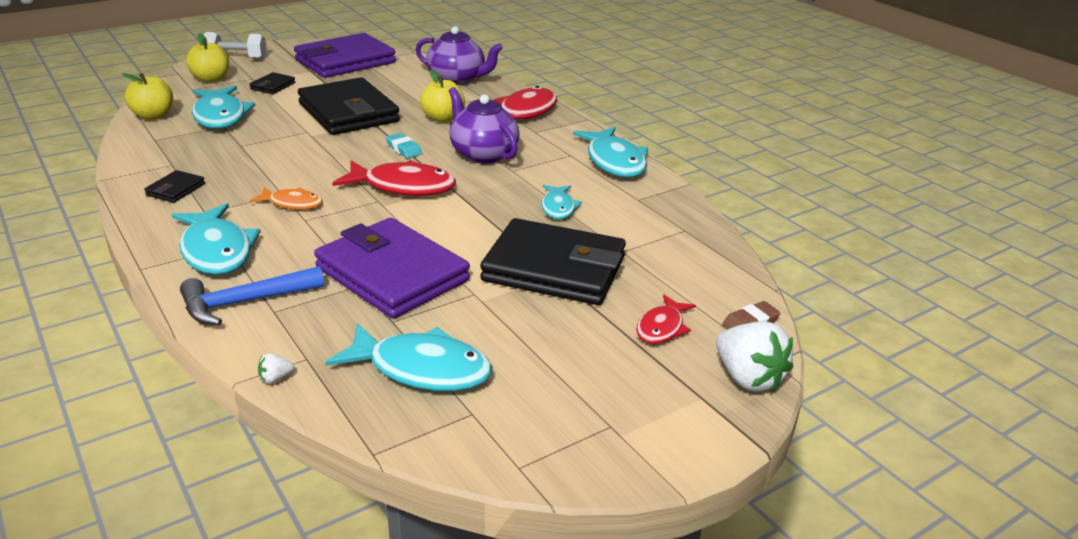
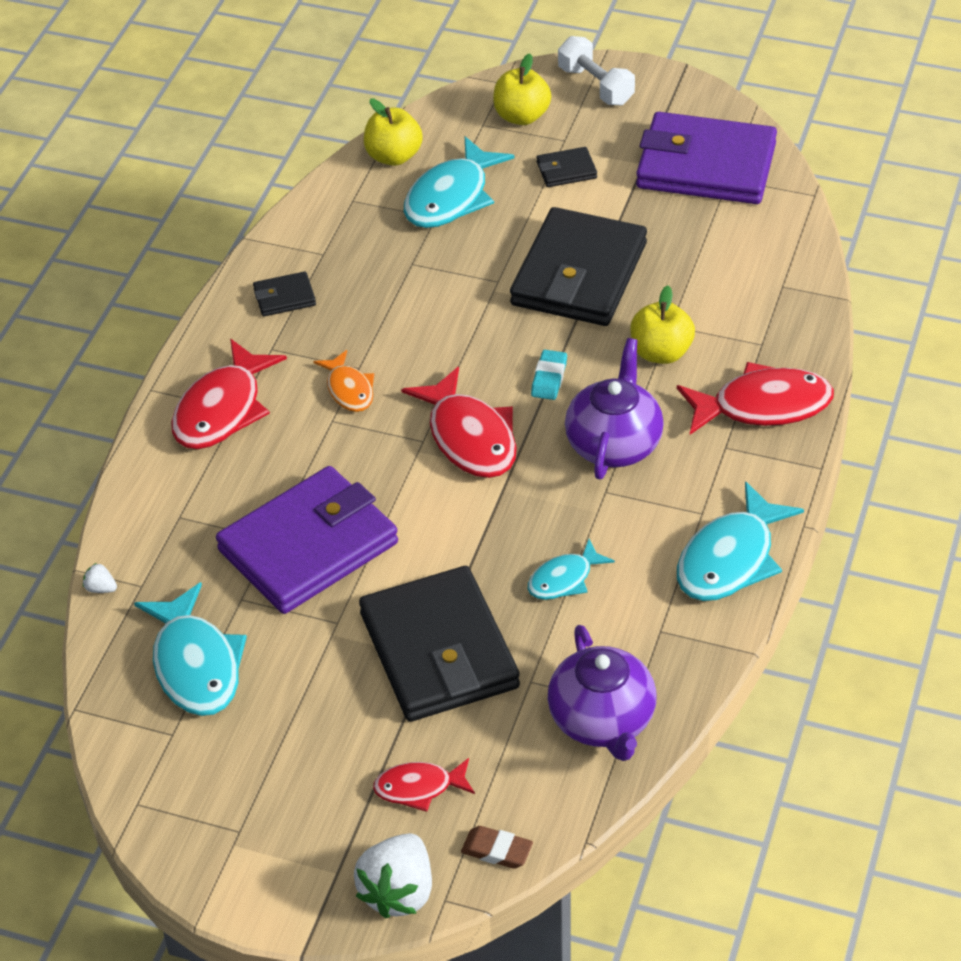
camera: 55 degrees right, 15 degrees up
turquoise fish [172,203,261,275] -> red fish [171,339,287,449]
blue hammer [180,266,324,325] -> none
purple wallet [314,218,470,318] -> purple wallet turned 45 degrees clockwise [216,466,398,614]
purple teapot [416,26,503,85] -> purple teapot moved to [548,625,657,761]

